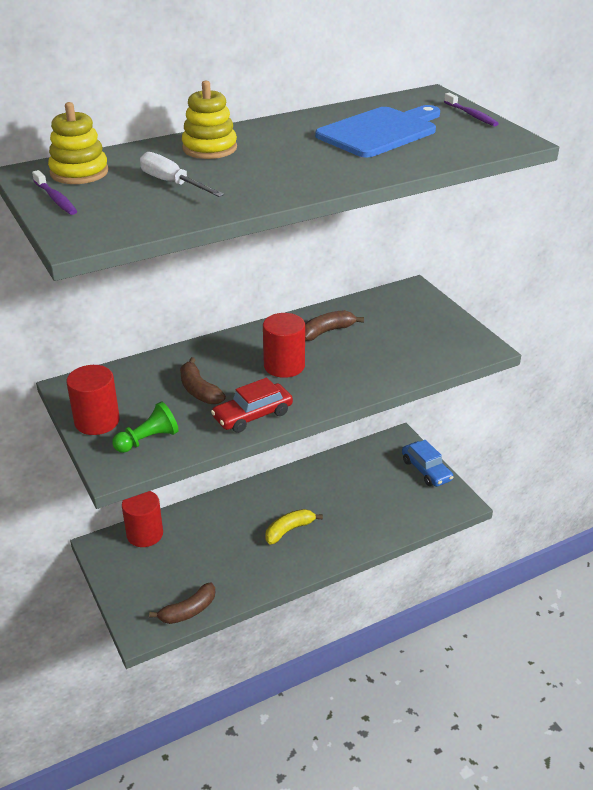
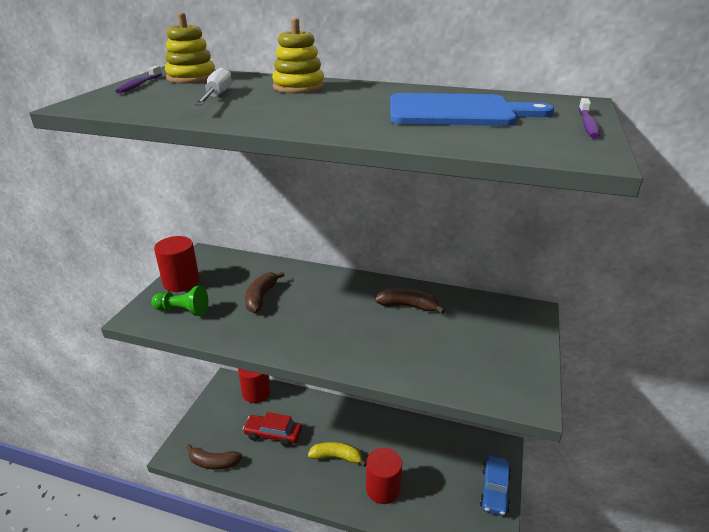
camera: 45 degrees right, 5 degrees down
red car [211,378,293,433] -> red car moved to [243,412,302,447]
red cylinder [263,313,305,378] -> red cylinder moved to [366,448,402,504]

